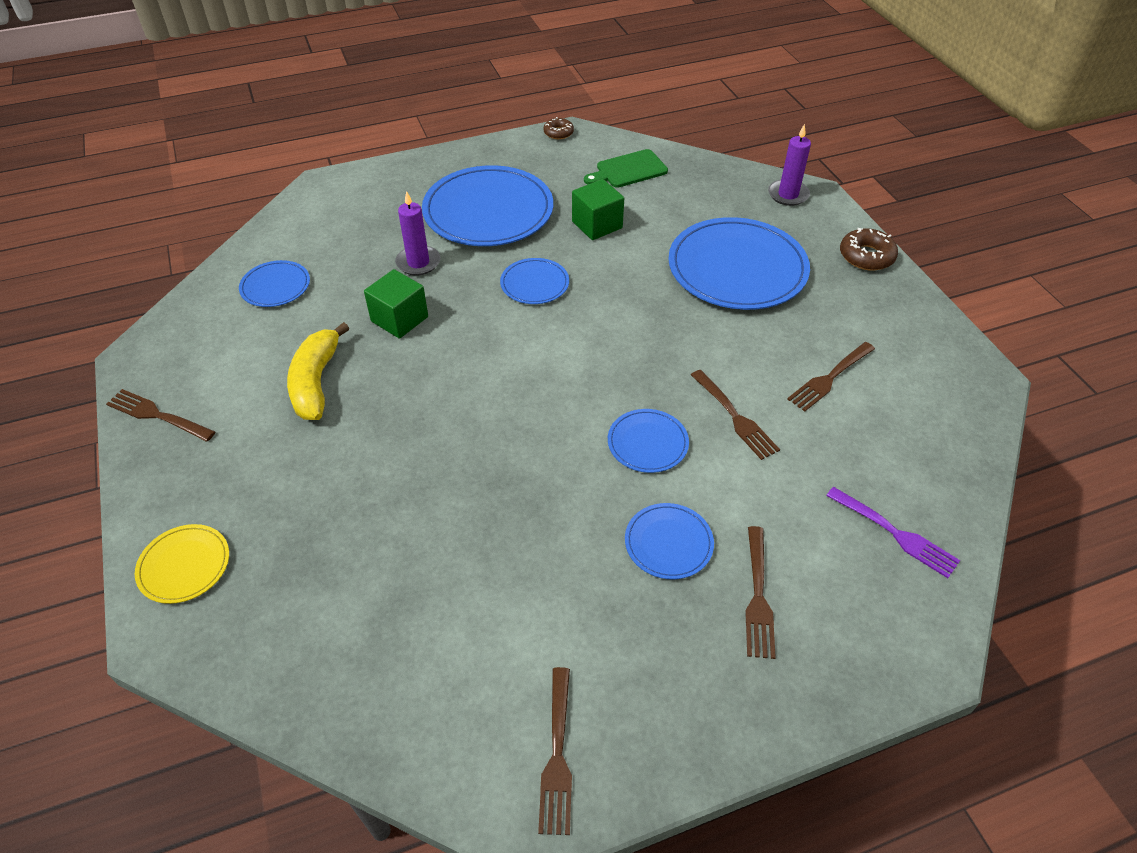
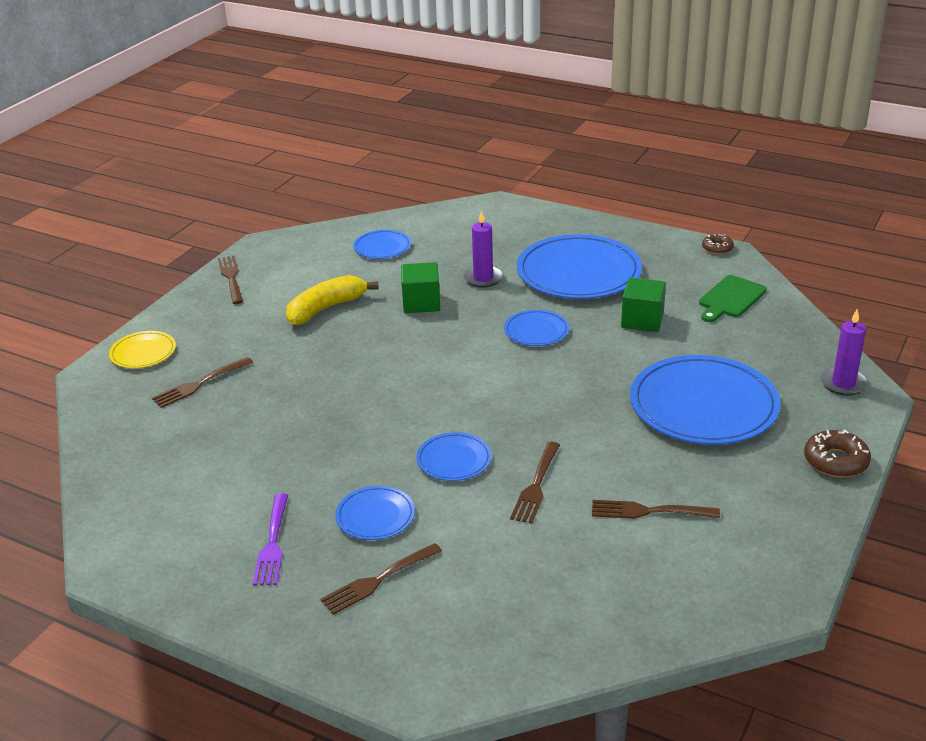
camera: 50 degrees right, 15 degrees down
brown fork [538,667,572,835] -> brown fork moved to [152,357,253,408]
green cutting board [584,149,668,188] -> green cutting board turned 75 degrees counterclockwise [699,275,767,322]
purple fork [826,487,960,578] -> purple fork moved to [253,494,288,585]

